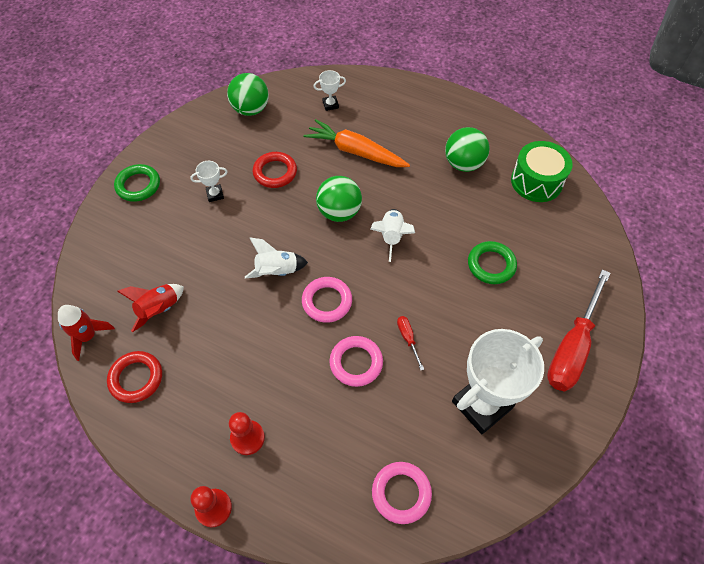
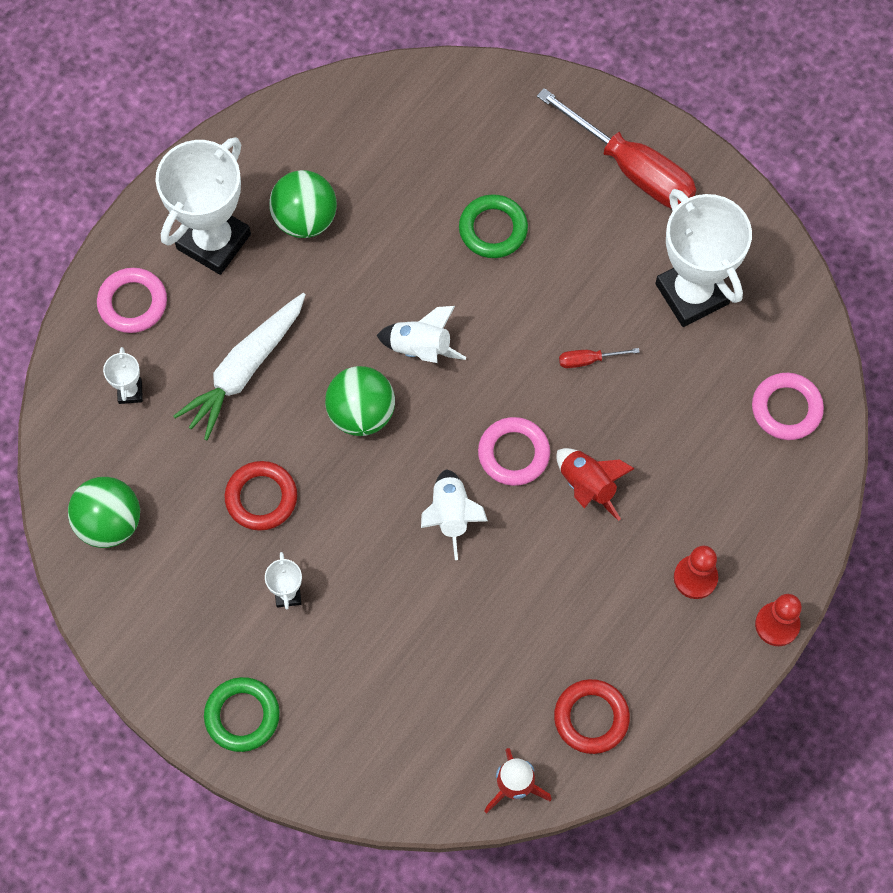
camera: 80 degrees left, 10 degrees up
red rocket [117,284,184,332] -> red rocket moved to [556,448,635,521]
orange carrot [304,119,410,167] -> white carrot [174,293,306,440]
pink ring [329,336,383,387] -> pink ring moved to [97,268,167,333]
green drum [511,141,573,202] -> none
none -> white trophy [156,137,251,275]

